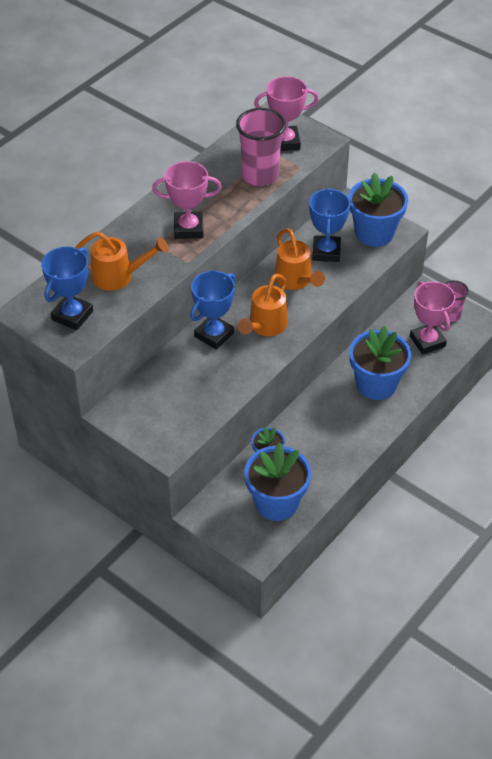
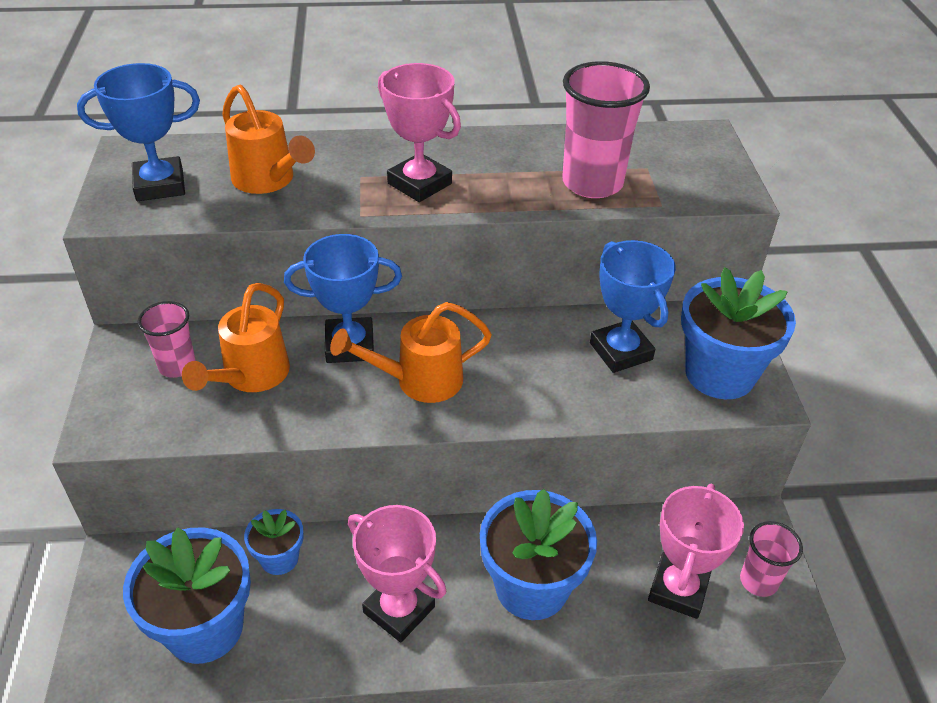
camera: 45 degrees right, 5 degrees down
pink trophy [254,76,319,151] -> pink trophy moved to [348,505,446,643]
orange watering can [275,228,325,290] -> orange watering can moved to [182,283,290,392]
blue trophy [309,188,350,262] -> blue trophy turned 75 degrees counterclockwise [590,240,676,373]
none -> pink cup [137,301,196,378]

